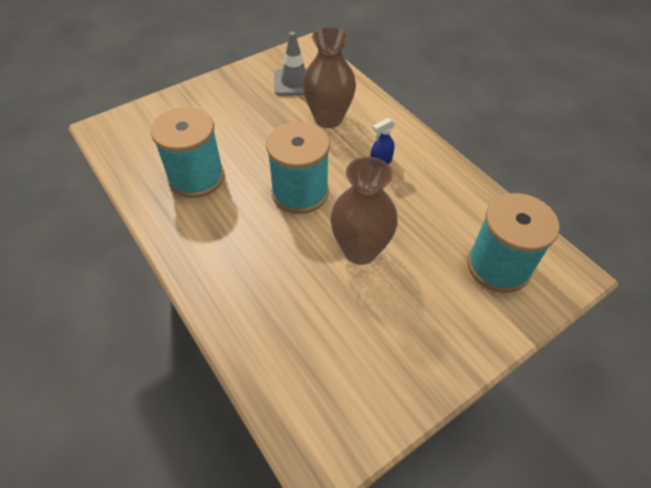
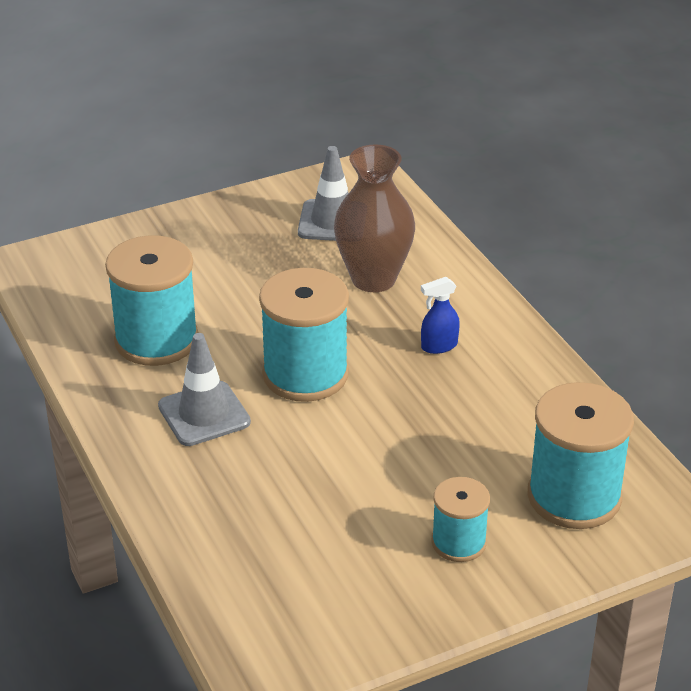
camera: 10 degrees right, 15 degrees down
brown vase [330,157,398,265] -> none
none -> grey traffic cone [158,333,251,446]
none -> turquoise spool [431,477,490,562]

